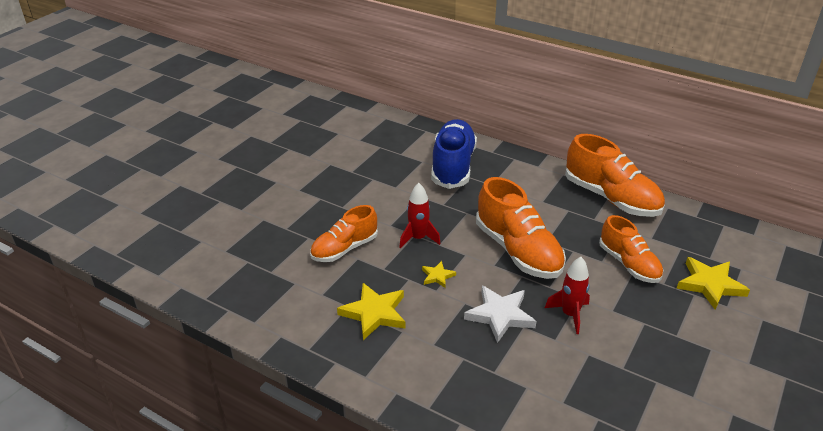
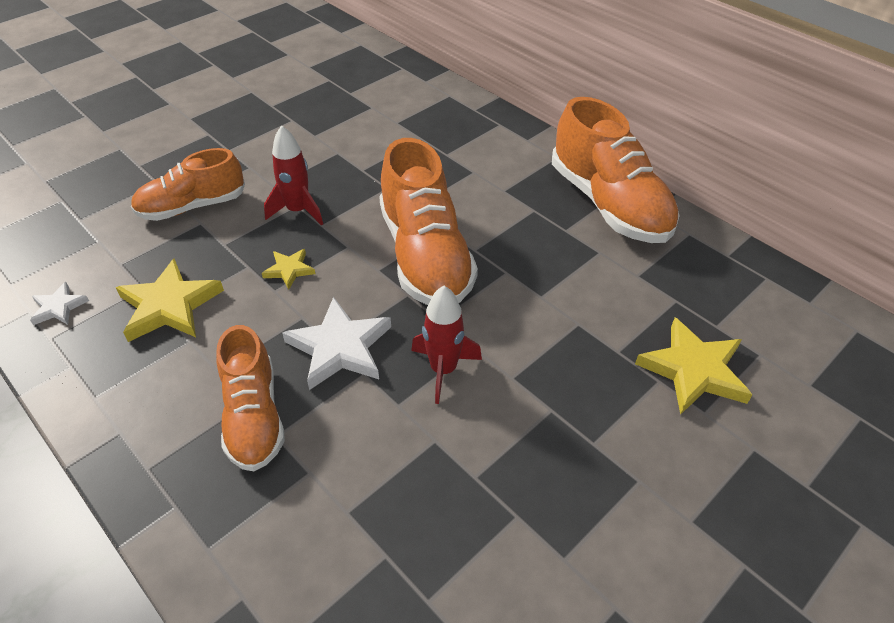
camera: 15 degrees right, 10 degrees up
blue shoe [431,119,477,189] -> none
orange shoe [599,215,663,283] -> orange shoe moved to [216,325,285,471]
none -> white star [30,282,89,325]

